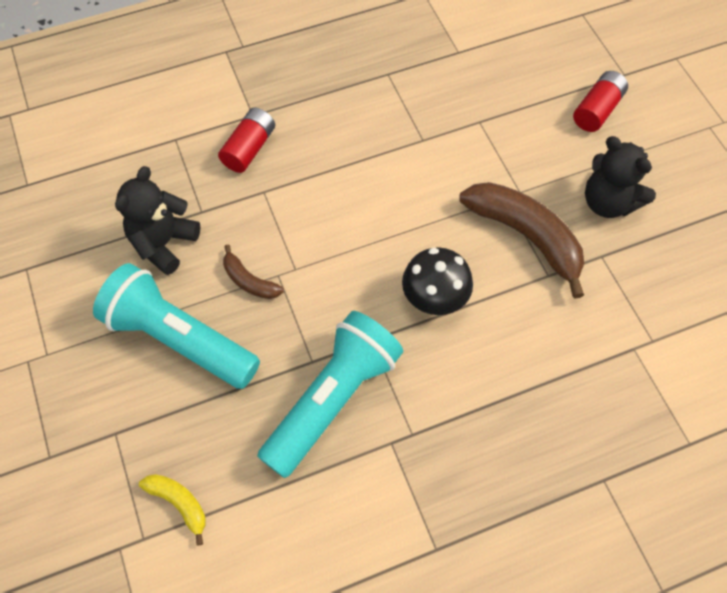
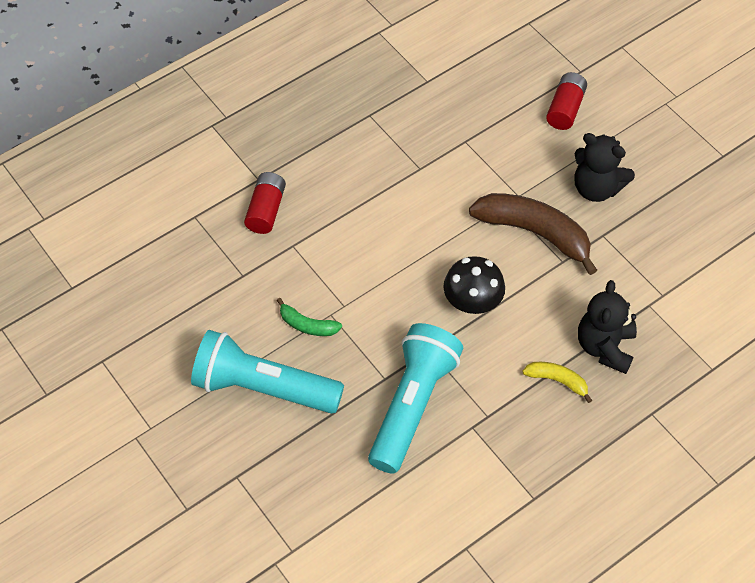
camera: 15 degrees left, 5 degrees down
black teddy bear [115,166,201,275] -> black teddy bear moved to [578,280,637,374]
yellow banana [139,474,206,546] -> yellow banana moved to [522,362,592,403]
brown banana [223,245,284,299] -> green banana [277,298,342,336]

